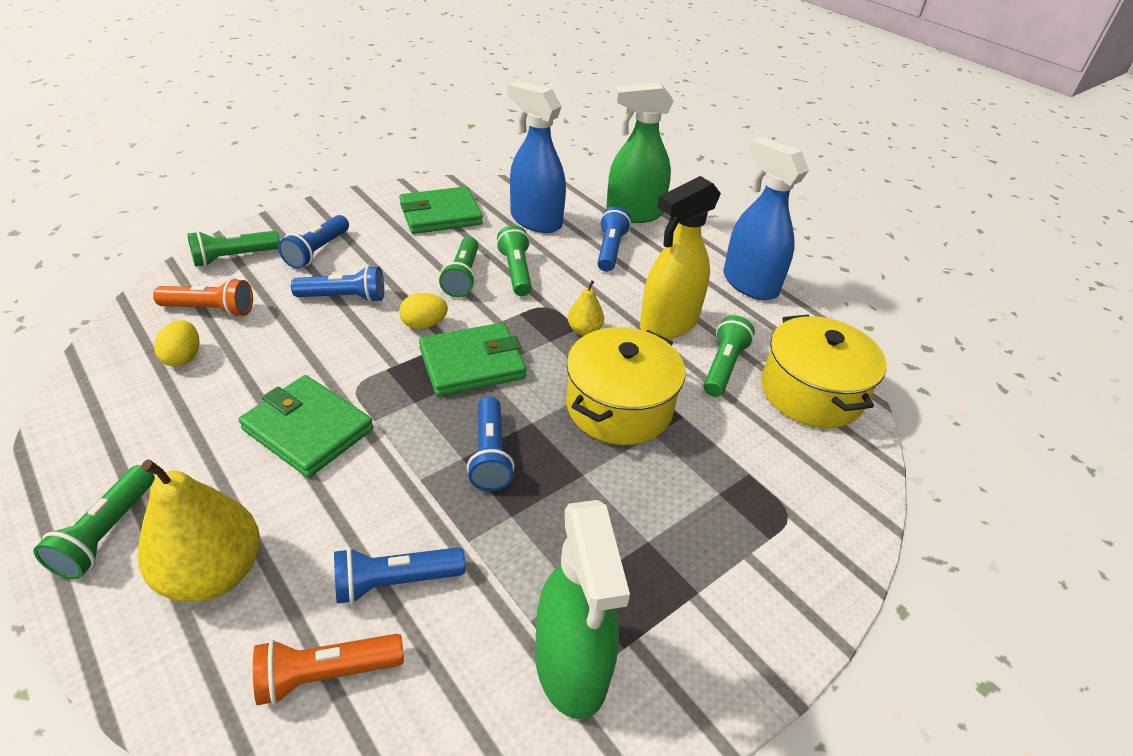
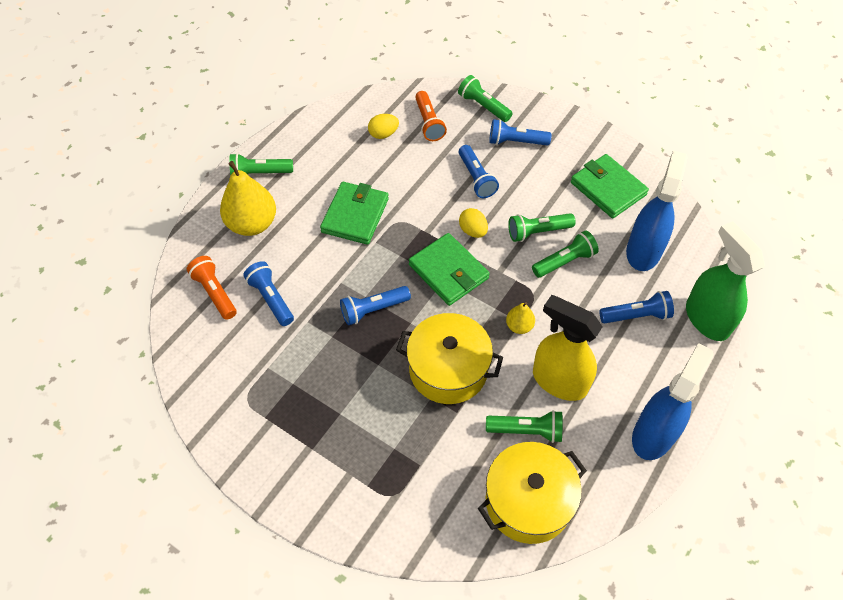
camera: 75 degrees right, 15 degrees up
green spray bottle [535,500,630,719] -> none

